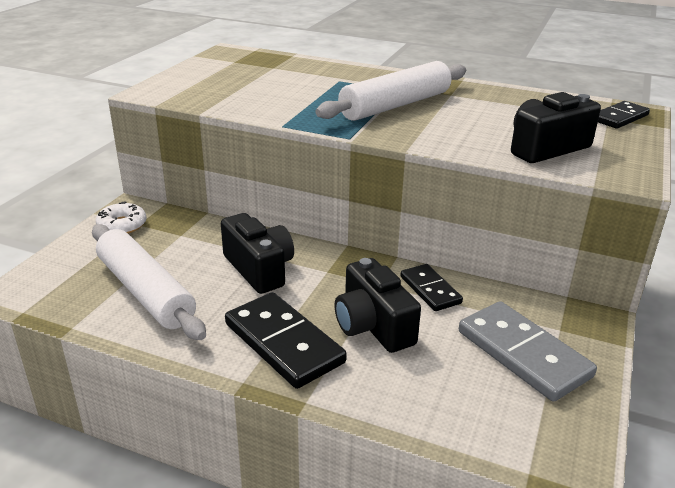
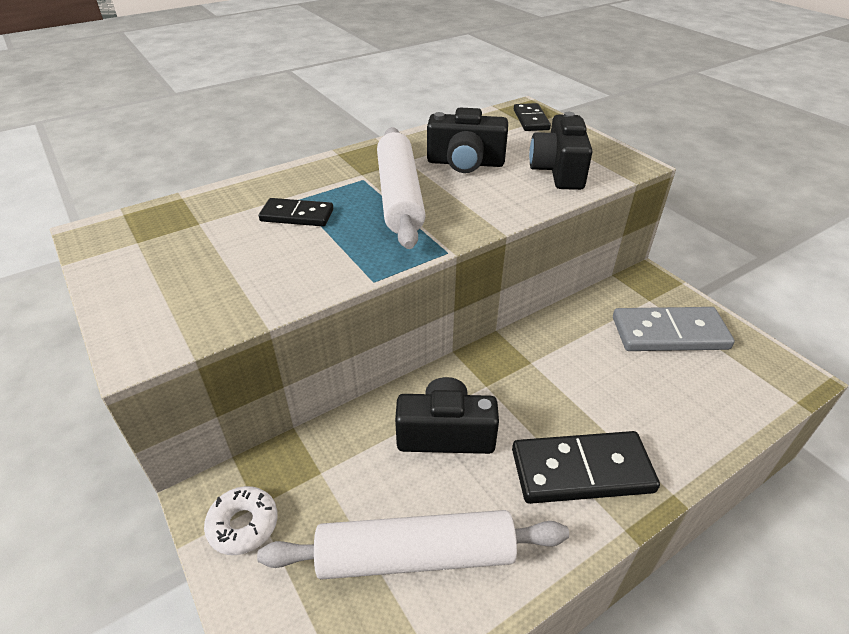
camera: 55 degrees left, 10 degrees up
black camera [334,258,421,353] -> black camera moved to [427,108,508,173]
black domino [400,264,463,311] -> black domino moved to [259,198,333,226]

